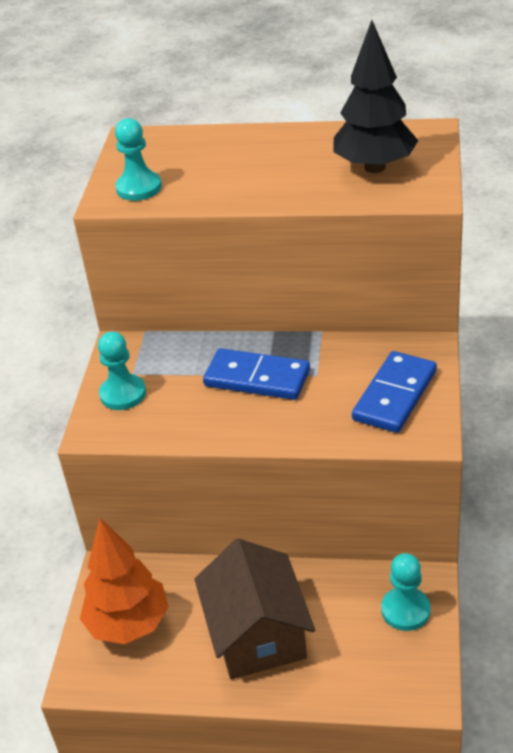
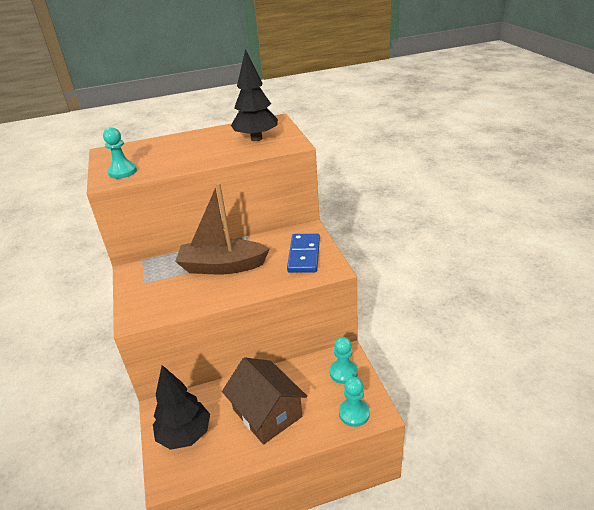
camera: 25 degrees left, 5 degrees down
orange tree [80,518,169,644] -> black tree [153,365,210,450]
turquoise pawn [98,331,146,410] -> turquoise pawn moved to [339,377,370,427]
blue domino [203,348,310,400] -> brown boat [175,183,270,274]

